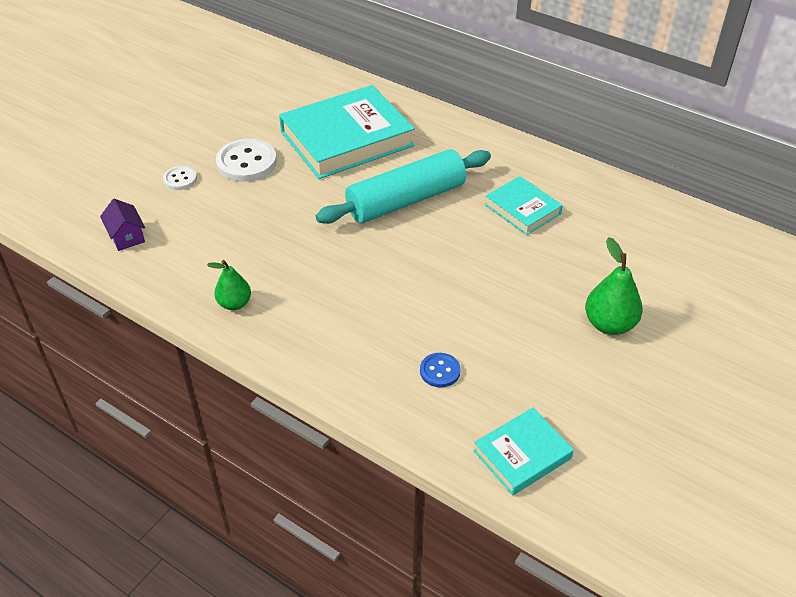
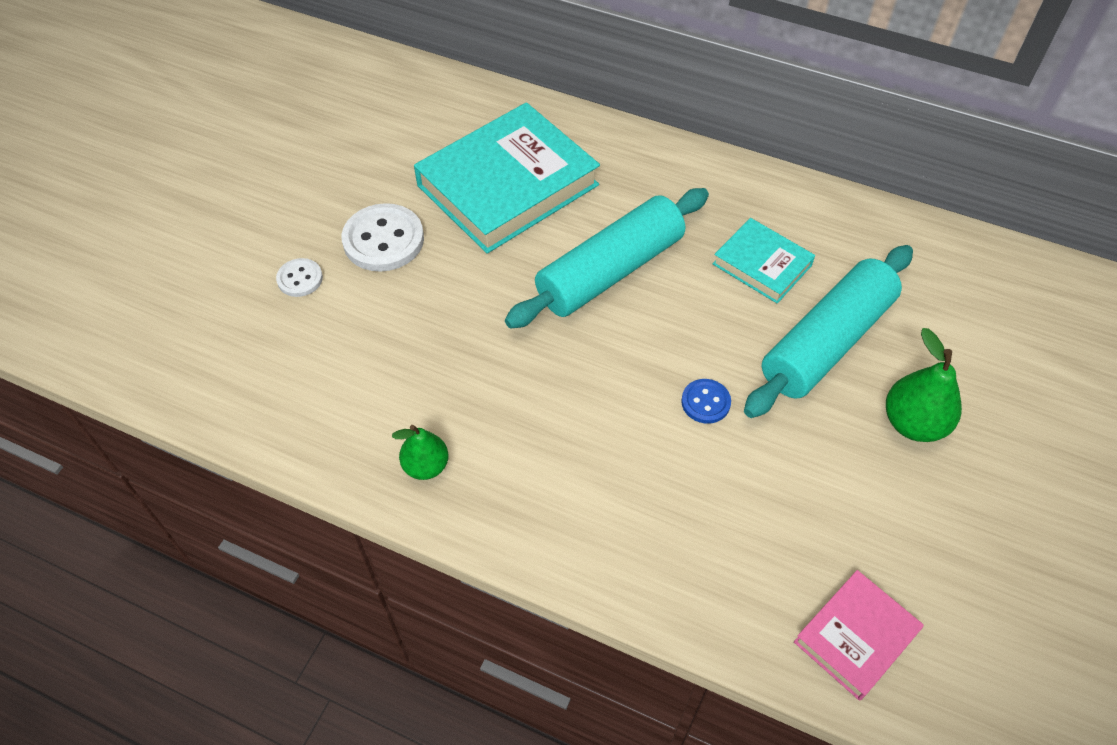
camera: 10 degrees left, 10 degrees up
purple house [100,199,145,251] -> none
blue button [420,353,461,388] -> blue button moved to [681,379,731,424]
turquoise book [473,408,574,495] -> pink book [794,570,924,701]
none -> turquoise rolling pin [744,245,913,418]

